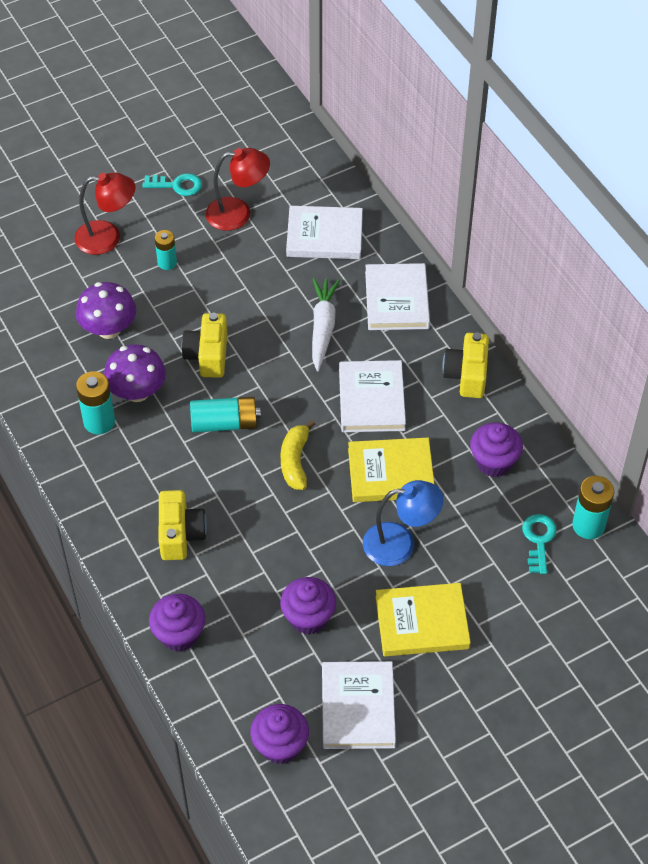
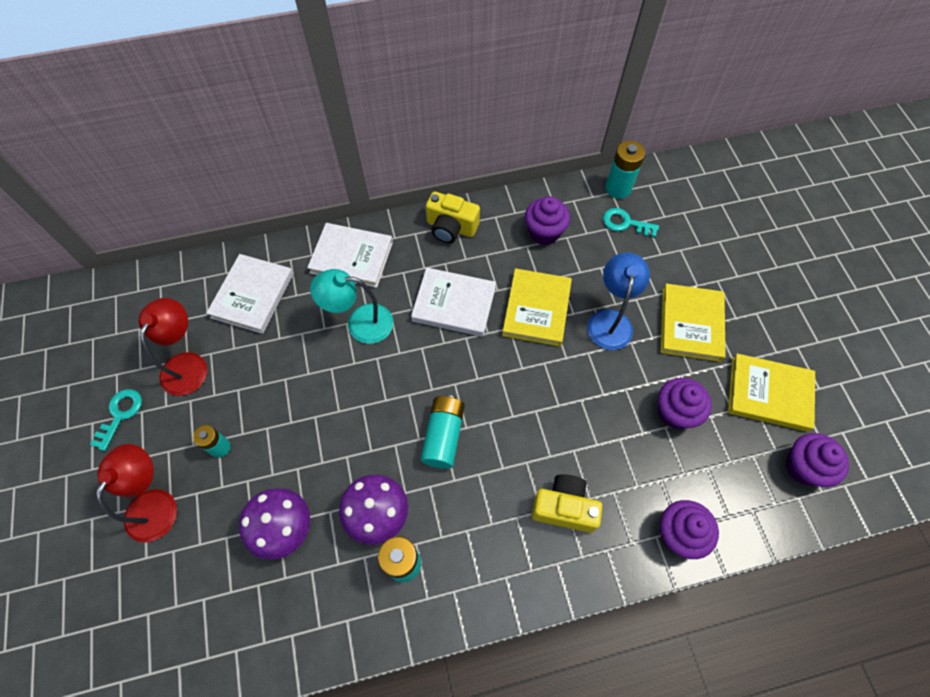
camera: 75 degrees left, 10 degrees up
yellow camera [182,313,227,378] -> none
yellow banana [280,420,315,490] -> none
white carrot [312,278,340,371] -> turquoise lamp [310,269,393,344]
white book [322,661,396,749] -> yellow book [728,354,815,432]

